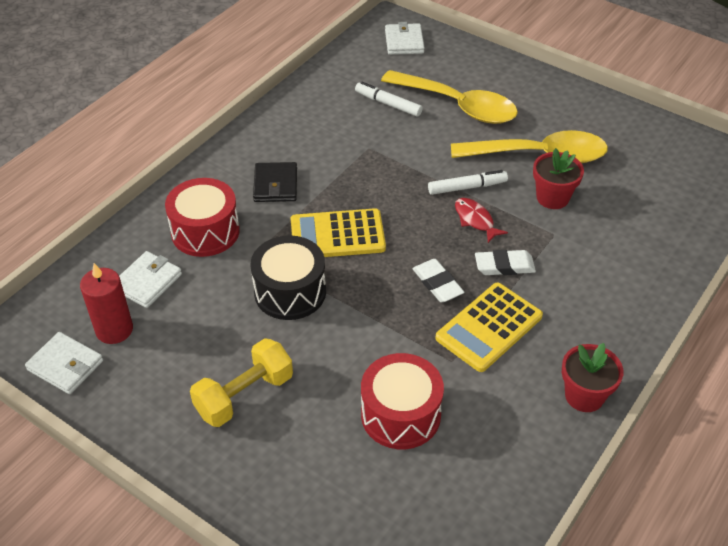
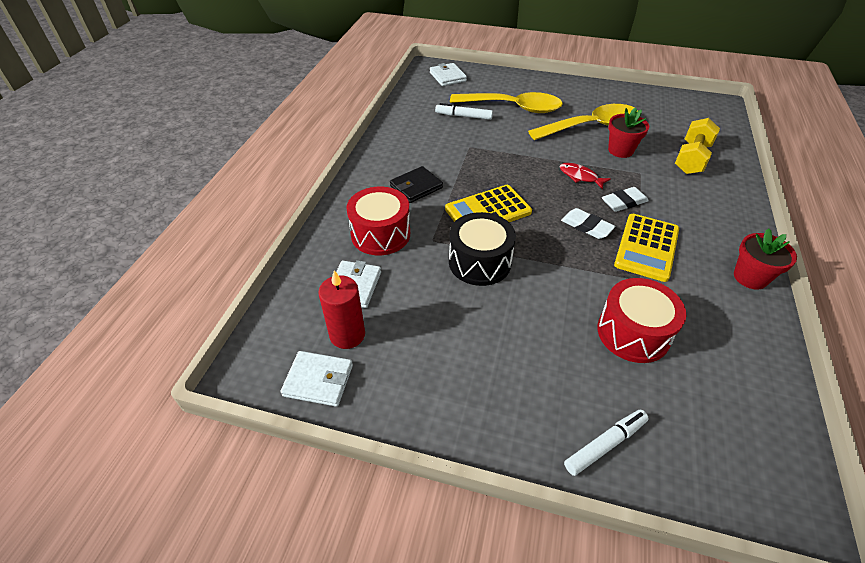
camera: 20 degrees left, 0 degrees up
yellow dumbbell [190,338,293,427] -> yellow dumbbell moved to [675,118,720,174]
black wallet [253,162,297,202] -> black wallet turned 75 degrees clockwise [390,166,443,203]
white marker [428,170,508,195] -> white marker moved to [564,410,649,476]

